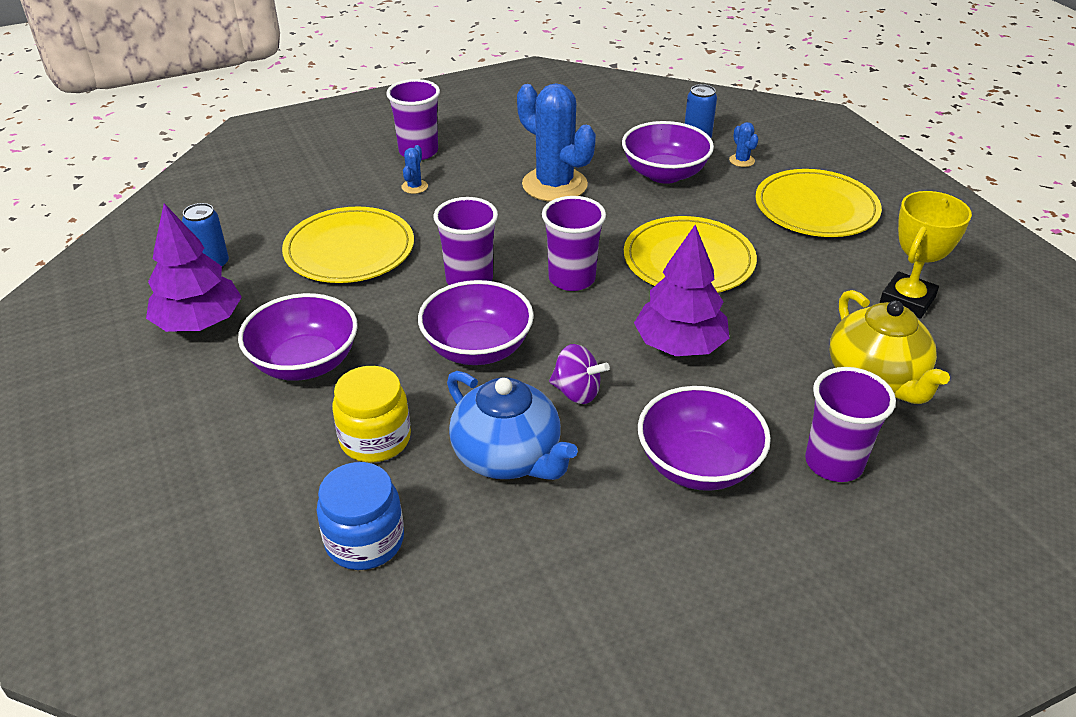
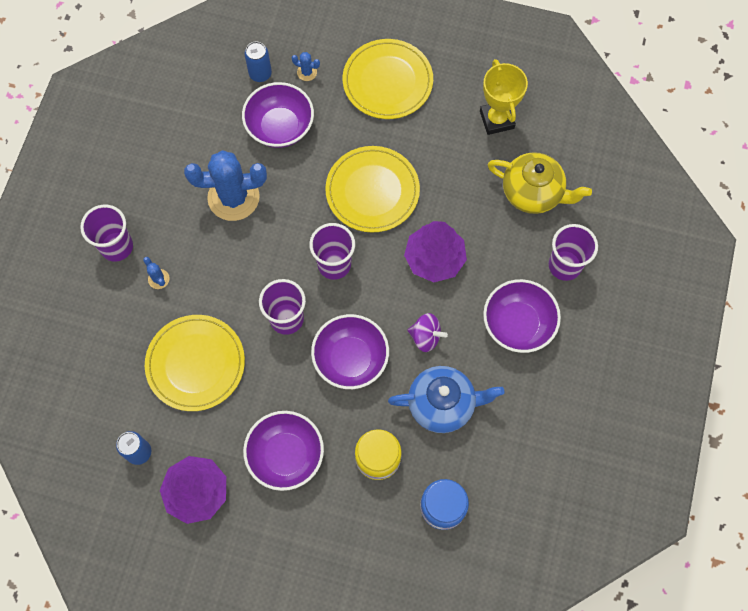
camera: 50 degrees left, 30 degrees up
purple spinning top [549,344,610,404] -> purple spinning top turned 45 degrees clockwise [408,313,448,352]

